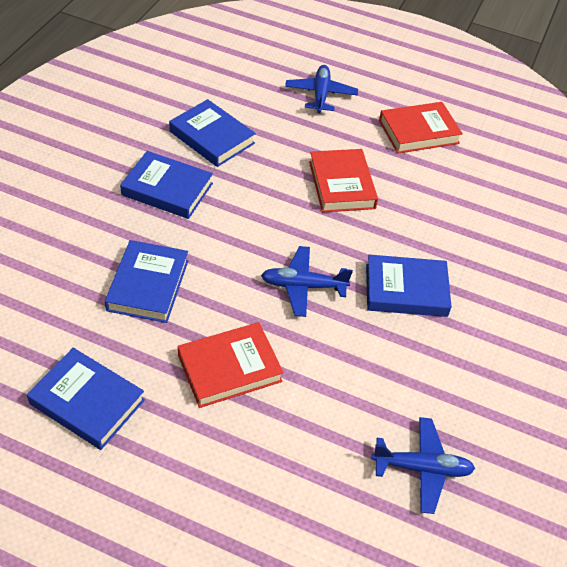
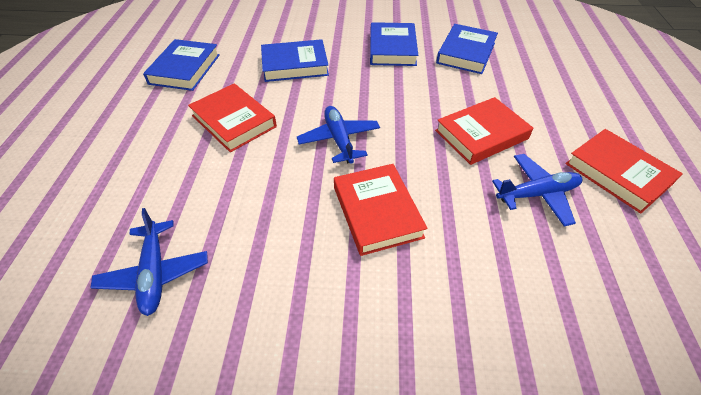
camera: 75 degrees right, 0 degrees up
blue plane [285,65,358,114] -> blue plane moved to [492,154,583,226]
blue book [366,255,452,317] -> red book [334,164,428,256]

